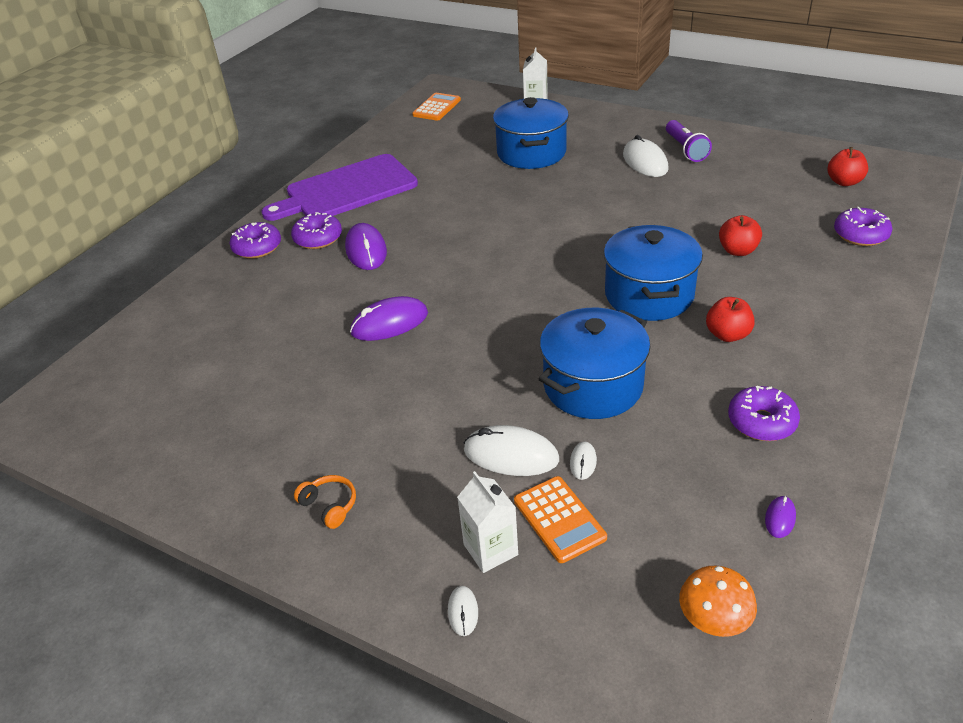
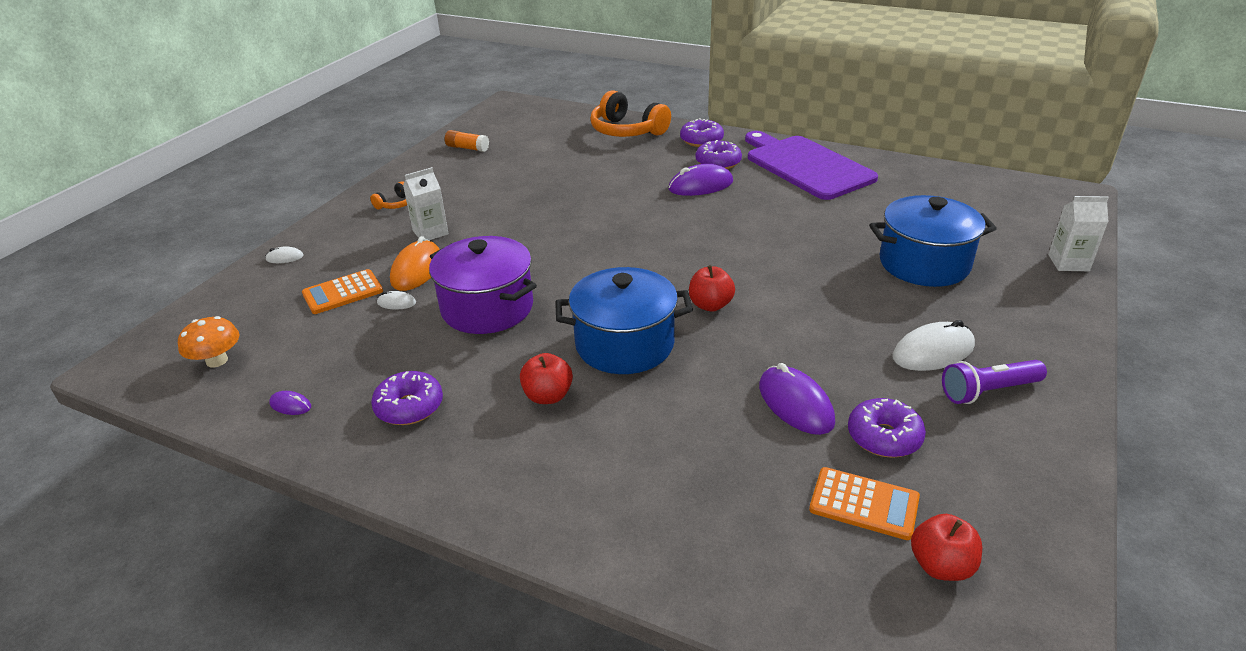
camera: 85 degrees right, 5 degrees down
purple mouse [350,296,428,341] -> purple mouse moved to [759,363,835,435]
orange calculator [412,93,461,121] -> orange calculator moved to [809,467,920,540]
white carton [457,471,518,573] -> white carton moved to [403,167,449,240]
white mouse [464,425,559,476] -> orange mouse [390,236,440,291]
blue pot [539,308,650,419] -> purple pot [429,236,537,334]
red apple [719,215,762,256] -> red apple moved to [689,265,735,312]
purple donut [834,207,892,246] -> purple donut moved to [848,398,926,458]
none -> orange glue stick [445,130,489,152]
none -> orange headphones [590,90,671,137]

